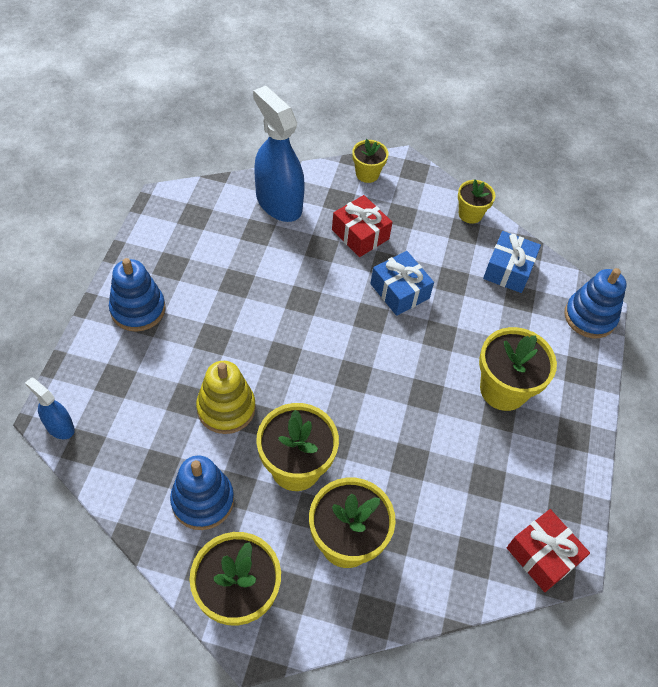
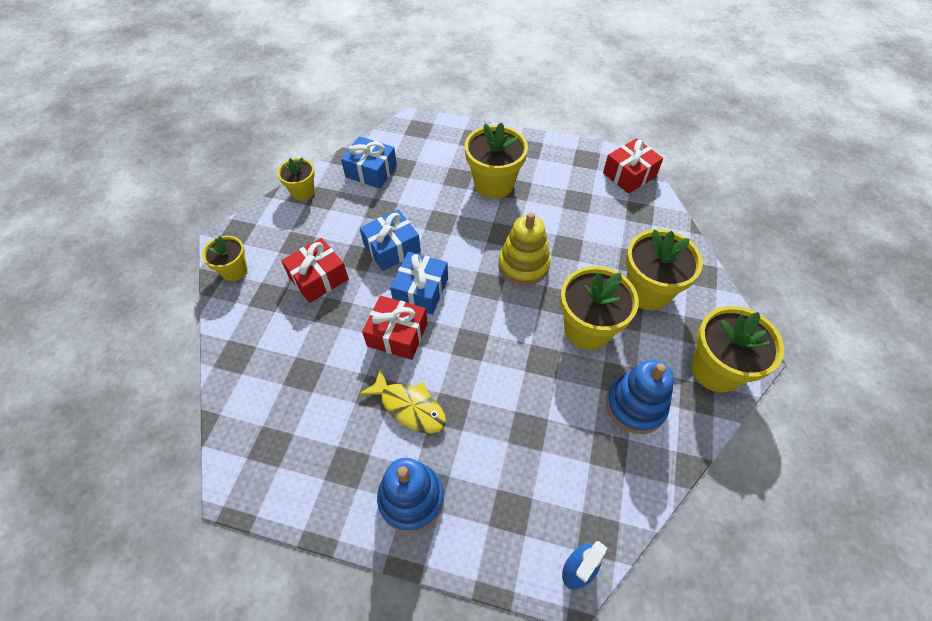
camera: 85 degrees left, 0 degrees up
yellow stacking toy [196,361,256,434] -> yellow stacking toy moved to [498,212,551,286]
blue spray bottle [253,86,305,222] -> none
blue stacking toy [564,268,627,338] -> none
none -> yellow fish [359,368,446,434]
none -> red gift [362,296,428,360]
none -> blue gift [390,252,448,315]

